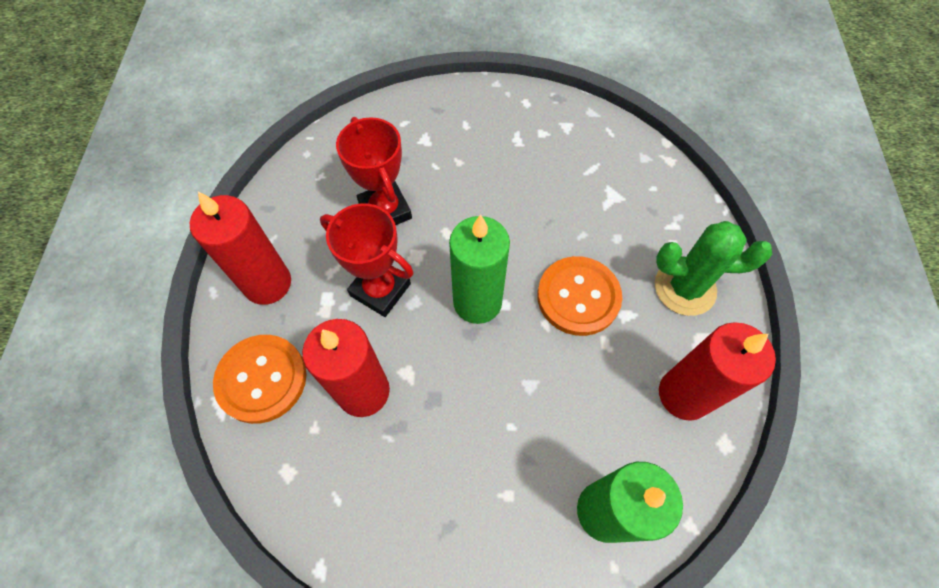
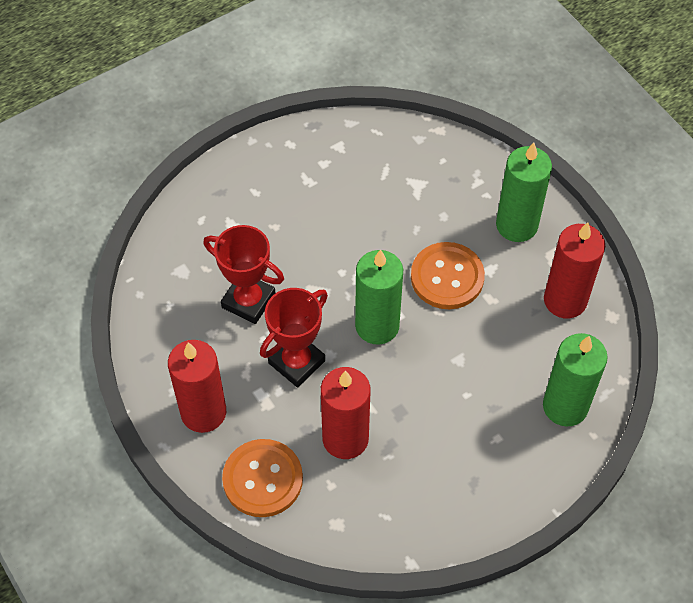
camera: 35 degrees left, 5 degrees down
red trophy [320,203,414,317] -> red trophy turned 45 degrees counterclockwise [260,288,328,387]
green cactus [655,221,772,316] -> green candle [496,143,552,242]

